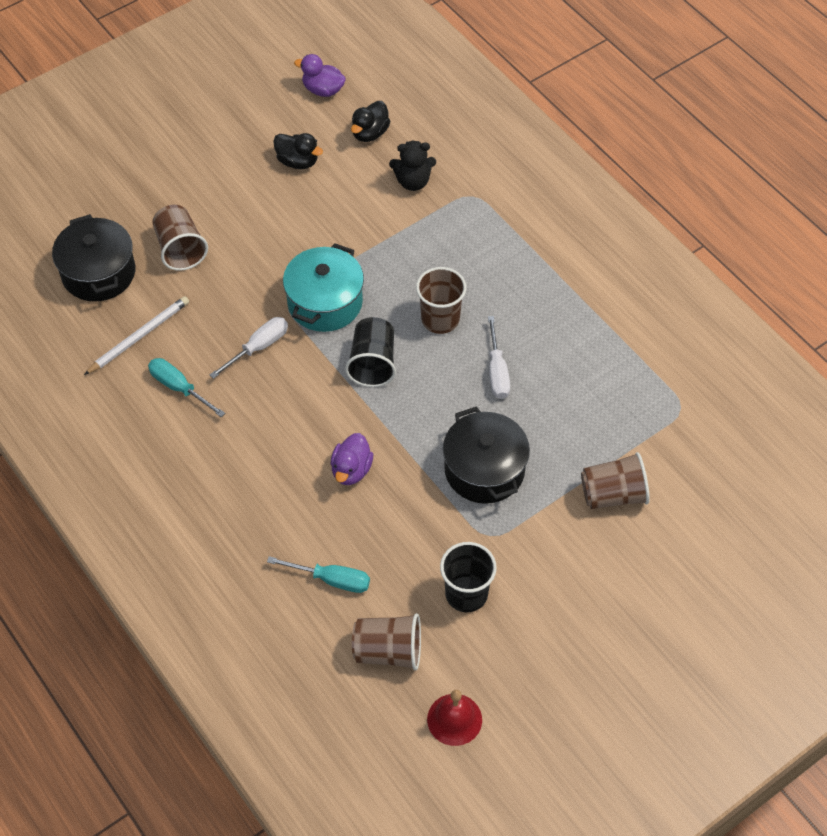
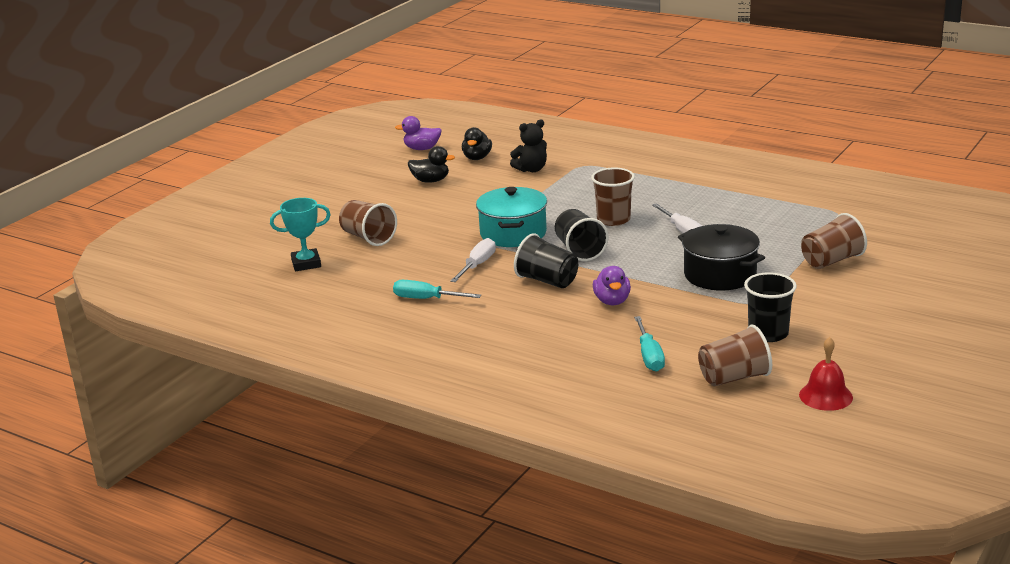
camera: 20 degrees left, 30 degrees down
black pot [52,214,135,302] -> turquoise trophy [270,198,331,271]
white pencil [84,296,189,375] -> none
turquoise screwdriver [267,556,370,593] -> turquoise screwdriver turned 90 degrees clockwise [634,316,665,372]
none -> black cup [514,233,578,288]

